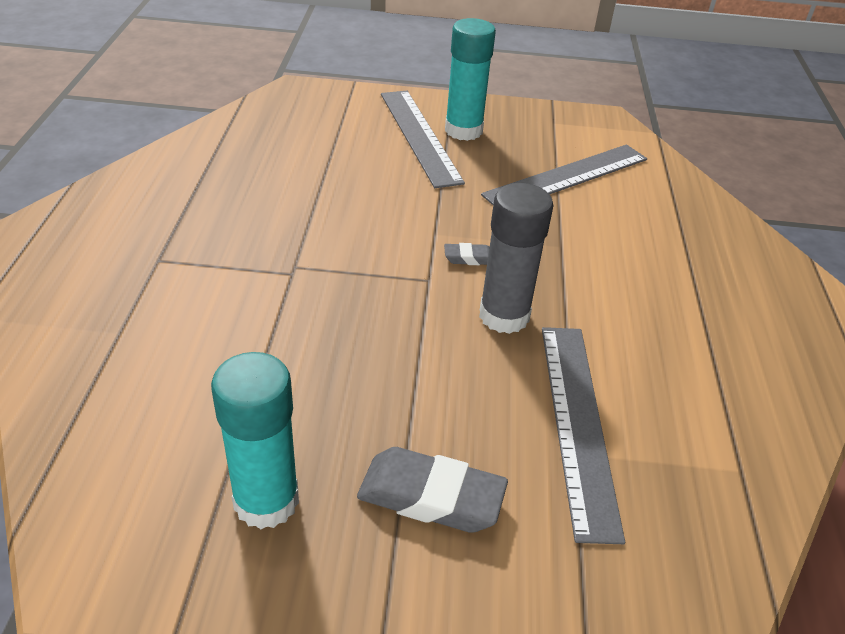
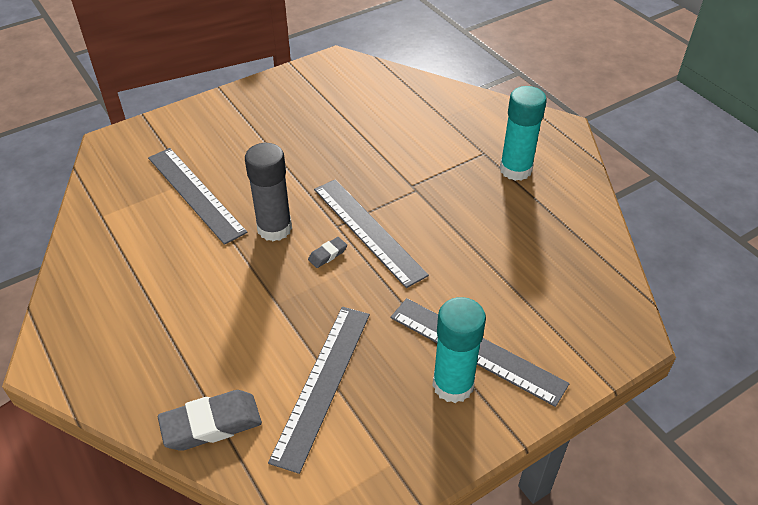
camera: 145 degrees right, 5 degrees up
turquoise glue stick [211,352,299,529] -> turquoise glue stick moved to [500,86,547,181]
grey eraser [357,447,508,533] -> grey eraser moved to [158,390,262,451]
none -> grey ruler [314,179,429,288]

